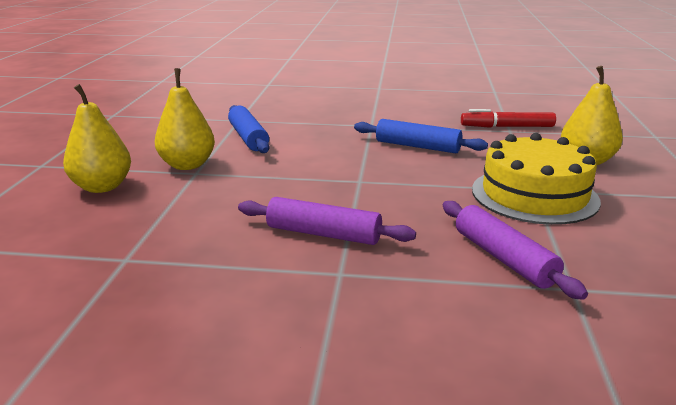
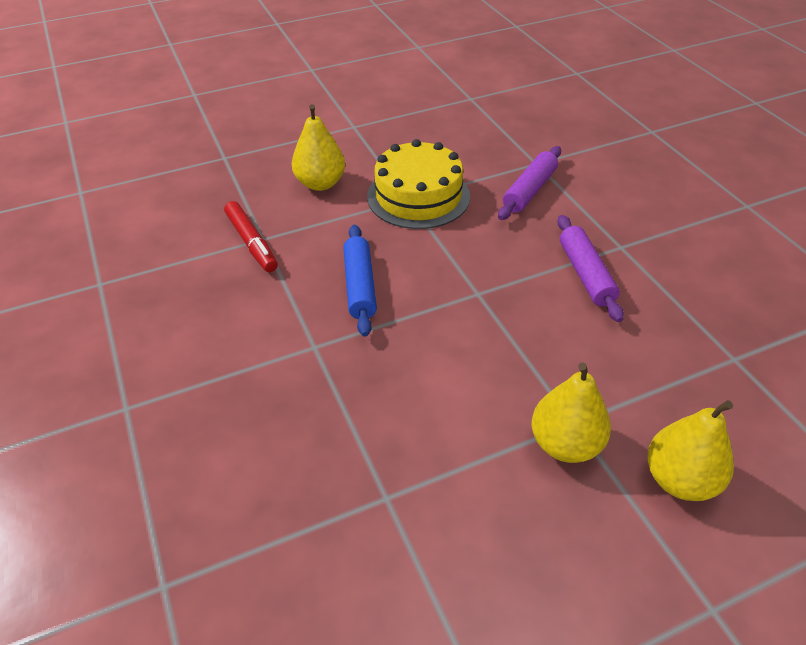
camera: 120 degrees left, 20 degrees up
blue rolling pin [228,105,269,153] -> none

